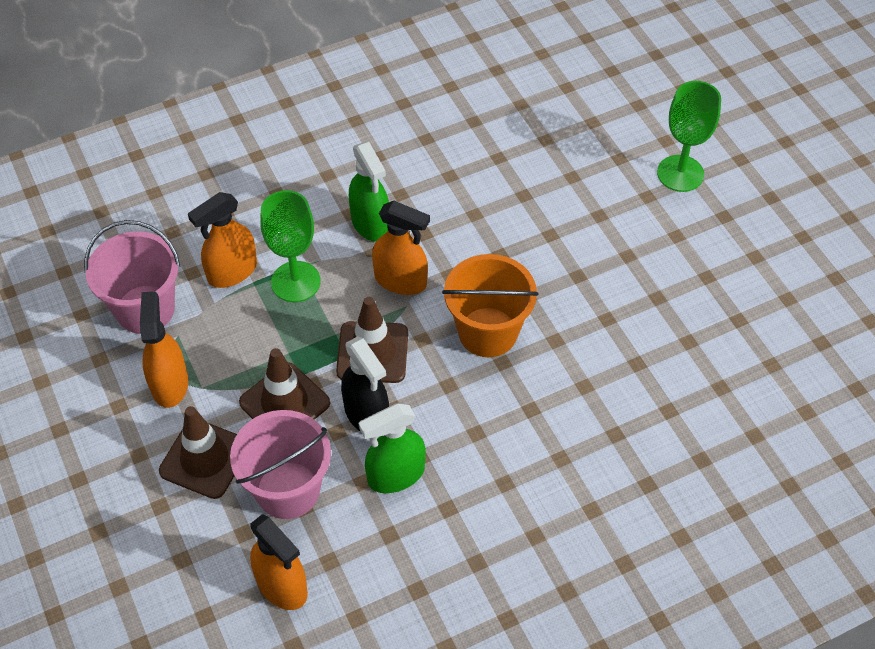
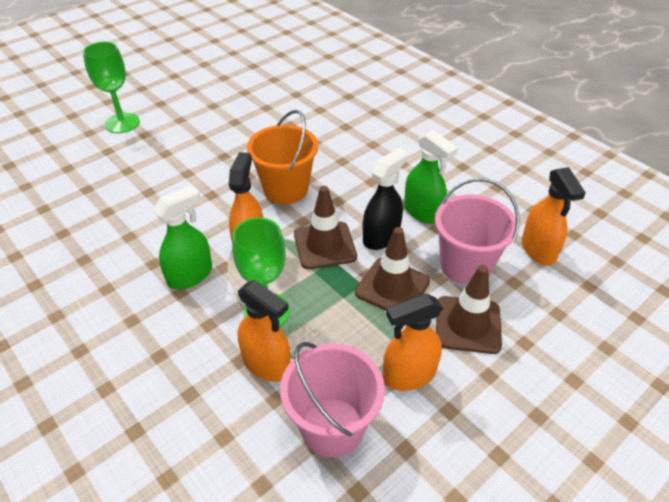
camera: 105 degrees left, 10 degrees down
orange spray bottle [250,514,308,610] -> orange spray bottle turned 135 degrees clockwise [522,167,586,265]

